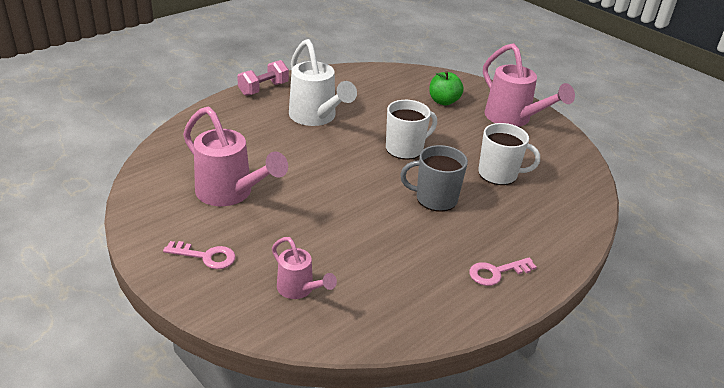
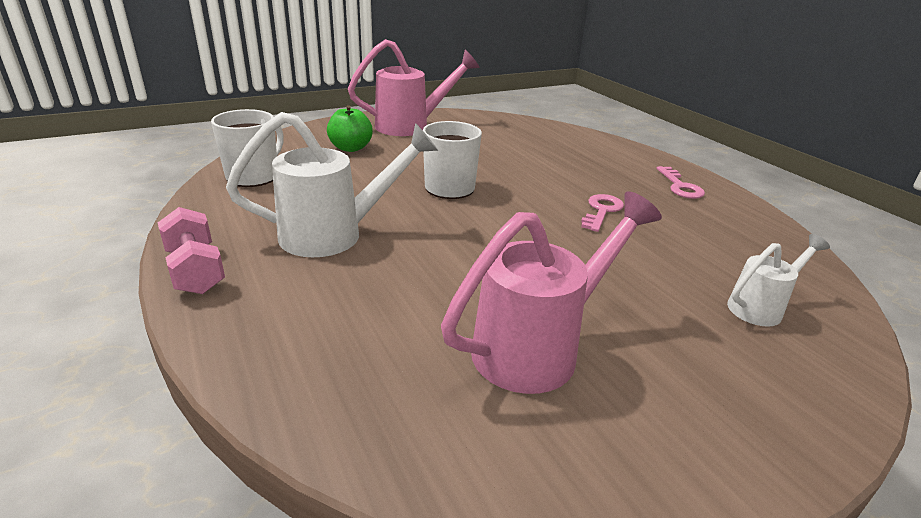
camera: 75 degrees left, 5 degrees down
pink key [163,241,236,269] -> pink key moved to [581,194,624,232]
pink watering can [272,237,337,299] -> white watering can [727,234,830,327]
grey mug [400,145,468,212] -> none
white mug [478,123,540,185] -> white mug moved to [211,109,284,187]

